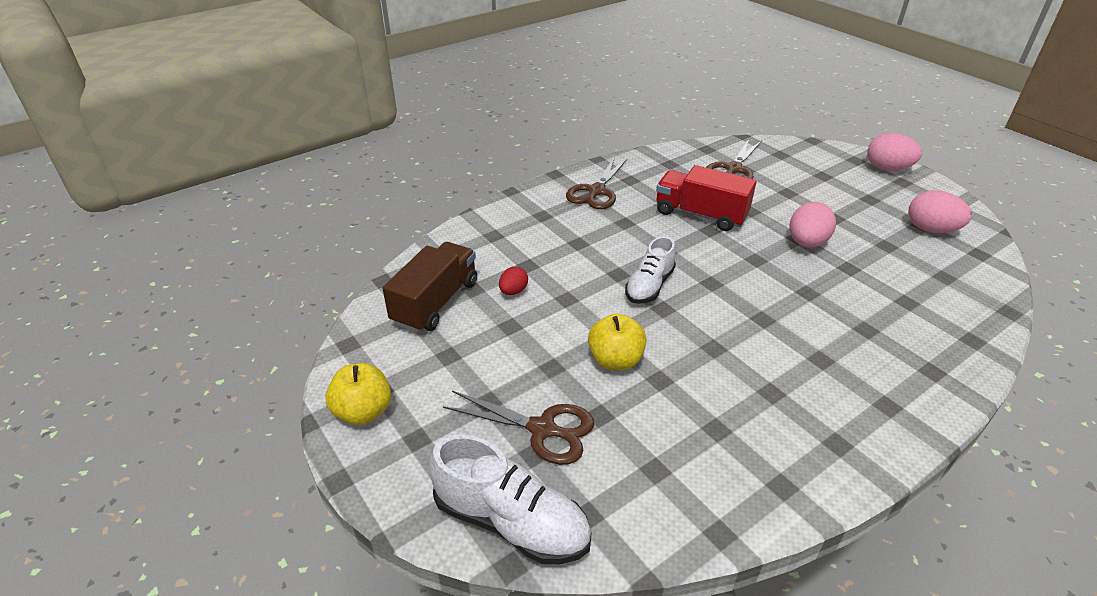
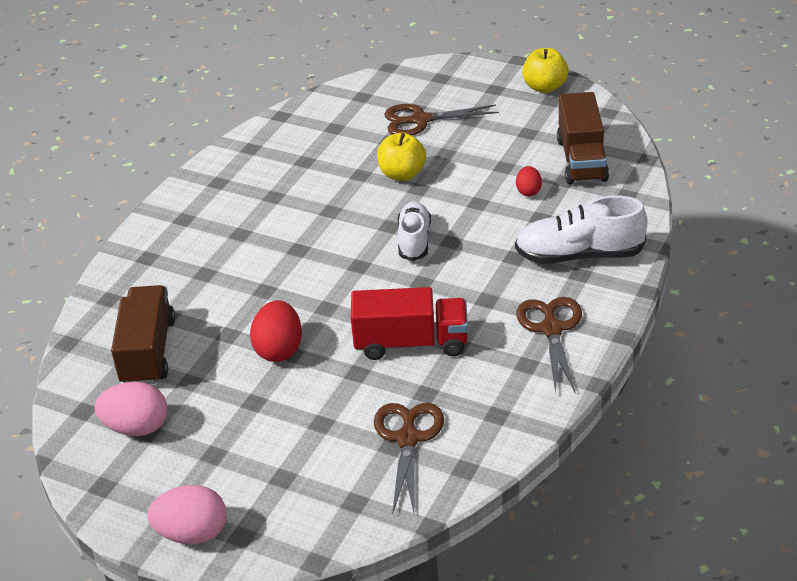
camera: 155 degrees right, 0 degrees up
white shoe [429,434,592,564] -> white shoe moved to [515,196,647,264]
pink egg [789,202,836,248] -> red egg [250,300,302,362]
none -> brown truck [111,285,175,385]

